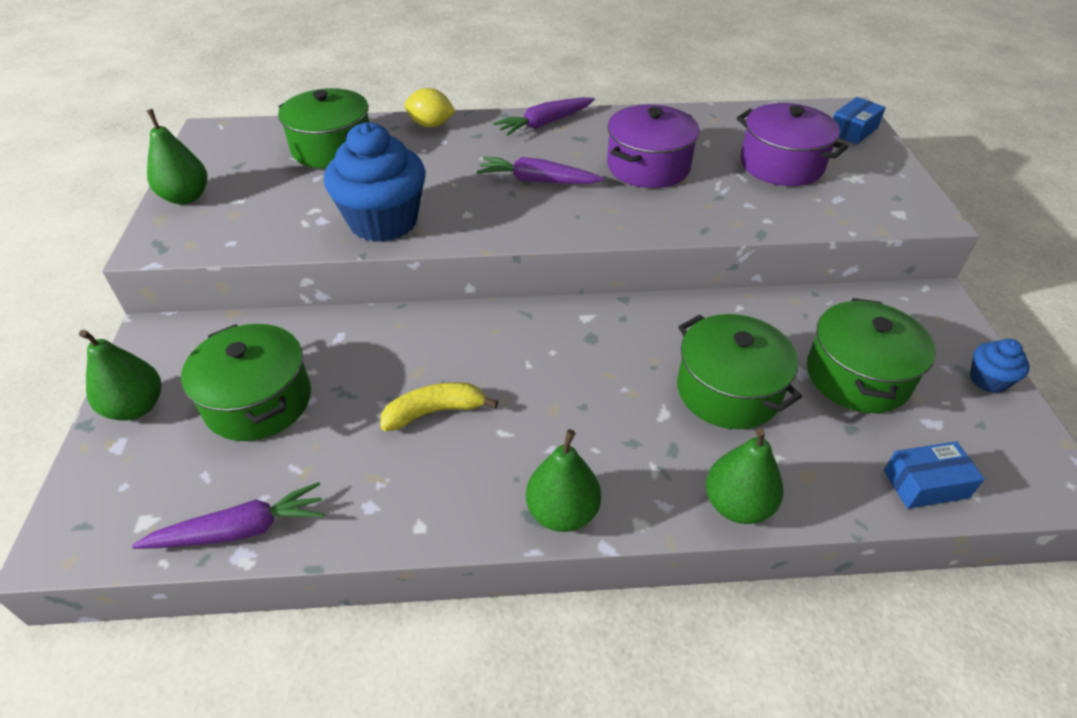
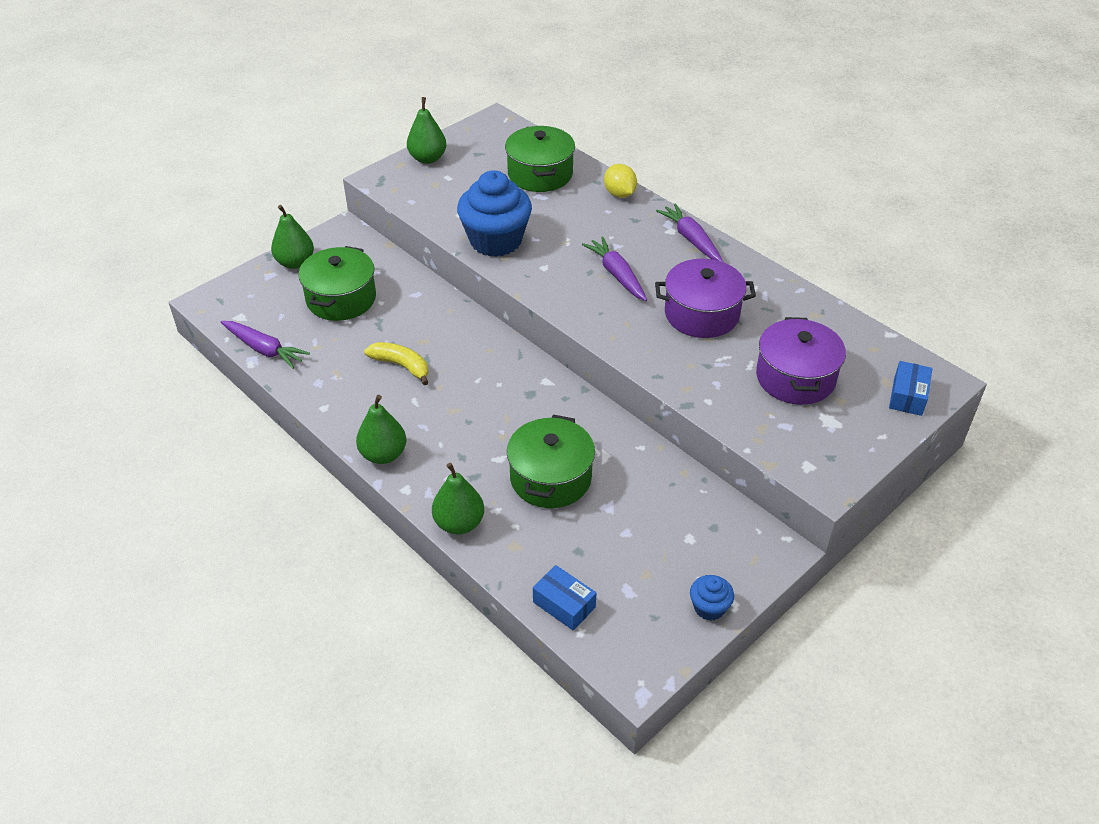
camera: 50 degrees right, 0 degrees up
purple carrot [493,97,595,136] -> purple carrot turned 45 degrees clockwise [656,203,723,262]
green pot [807,298,936,413] -> none
blue box [833,97,886,144] -> blue box turned 75 degrees counterclockwise [889,361,932,416]

